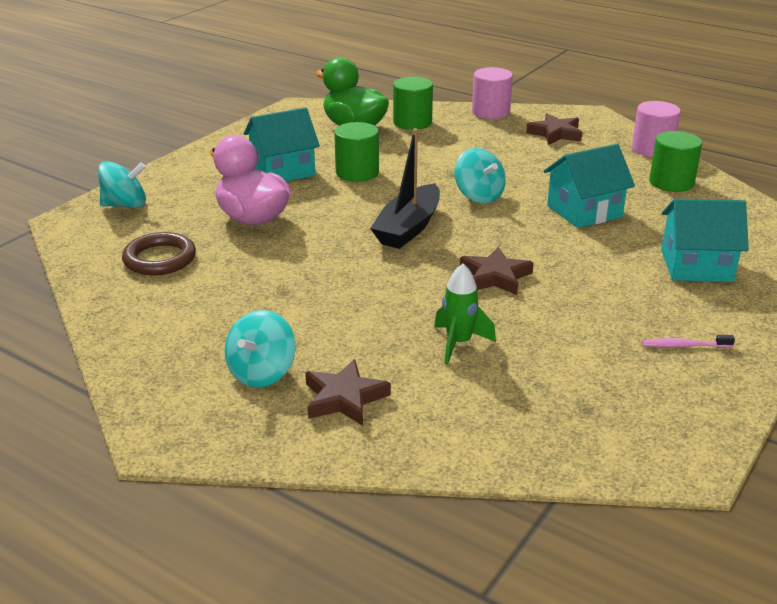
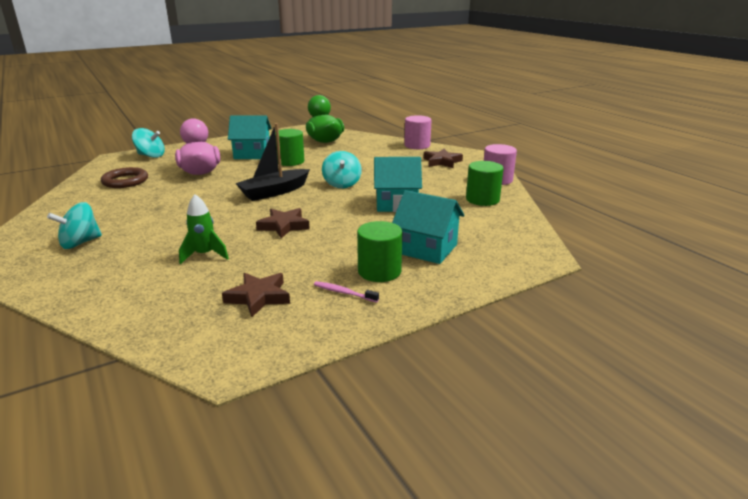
camera: 25 degrees right, 5 degrees down
brown star [305,359,391,426] -> brown star moved to [222,273,290,317]
green cylinder [393,77,433,130] -> green cylinder moved to [357,221,402,282]

